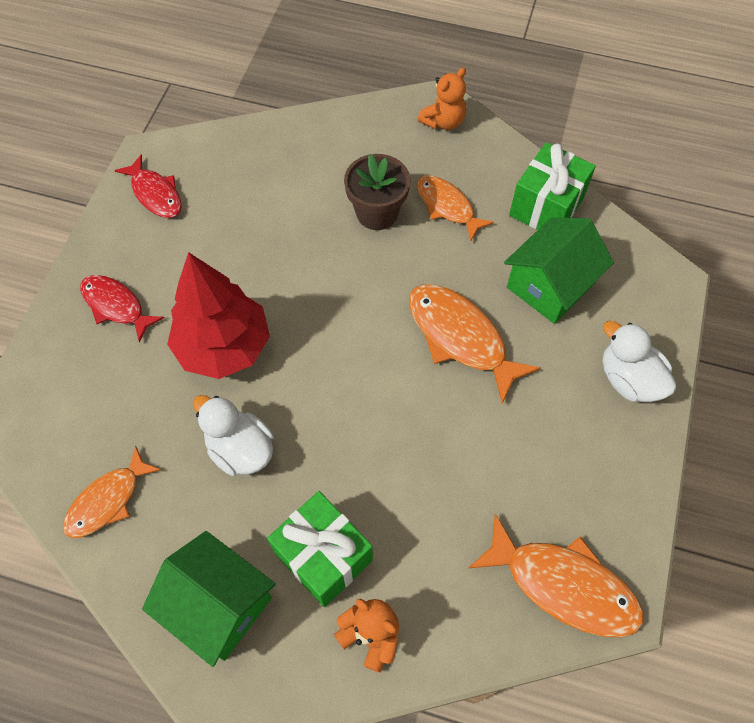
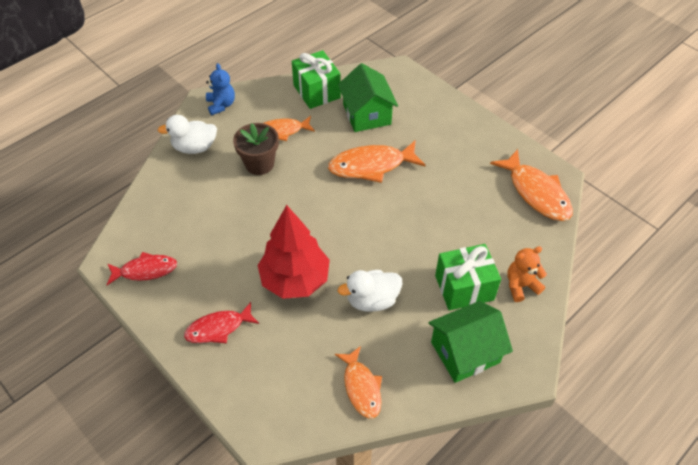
camera: 60 degrees left, 10 degrees down
orange teddy bear [417,68,466,130] -> blue teddy bear [206,63,235,115]
orange fish [469,514,644,638] -> orange fish turned 90 degrees clockwise [490,149,573,221]
white duck [603,321,676,402] -> white duck moved to [158,115,217,154]

